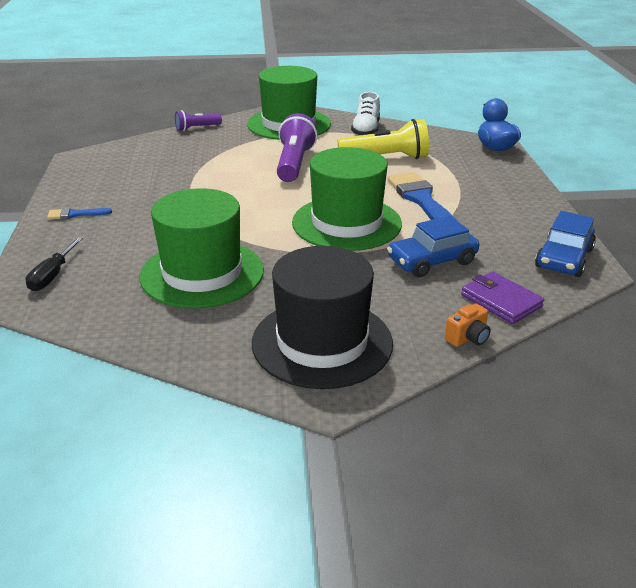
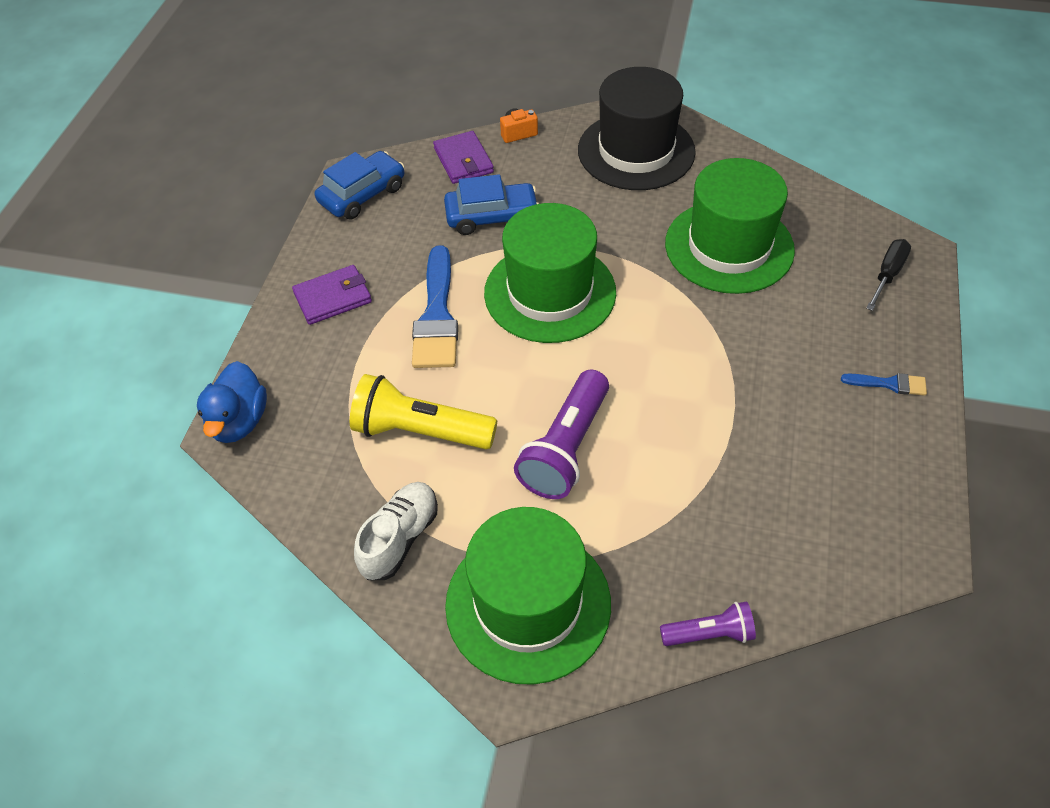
camera: 160 degrees left, 20 degrees up
none -> purple wallet [292,265,372,325]

